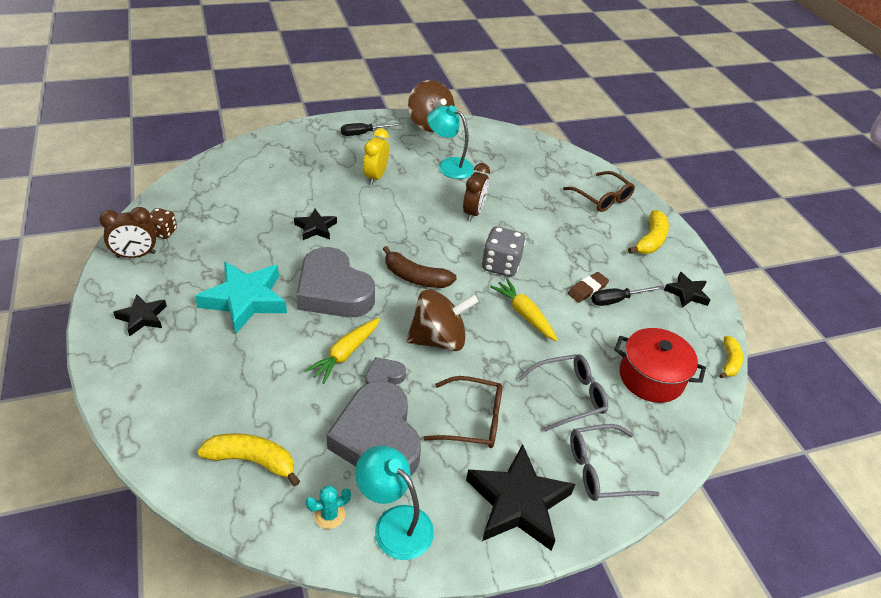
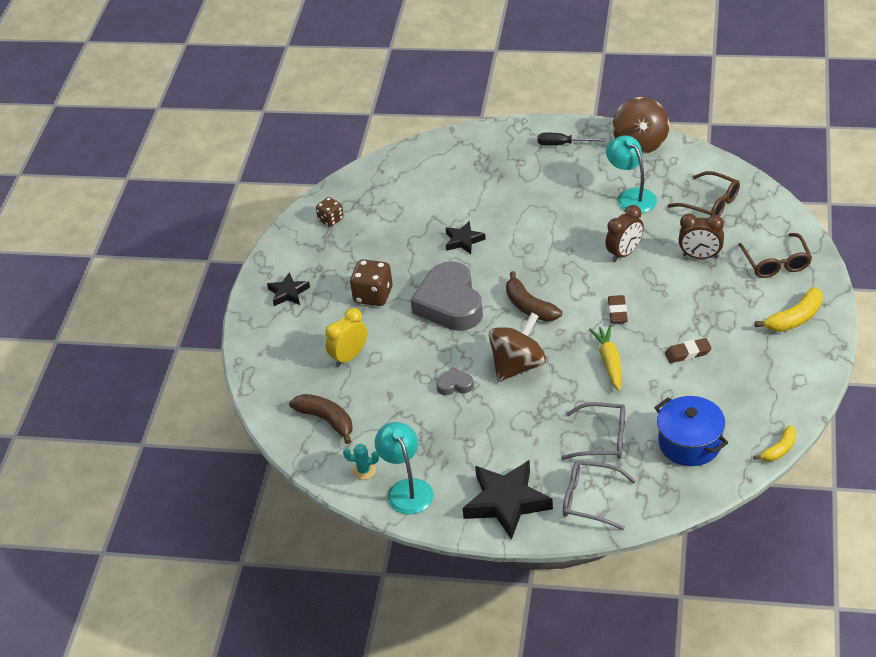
camera: 35 degrees right, 0 degrees up
brown clock [99,207,156,258] -> brown clock moved to [678,213,724,259]
turquoise star [195,261,287,334] -> brown dice [350,259,393,306]
yellow banana [197,433,300,486] -> brown banana [289,394,353,444]
yellow carrot [305,318,380,384] -> none
grey heart [326,381,421,476] -> none
yellow clock [363,128,389,185] -> yellow clock moved to [325,308,367,367]
brown spinning top [406,289,479,351] -> brown spinning top turned 60 degrees counterclockwise [489,313,546,382]
brown glasses [423,376,503,448] -> brown glasses moved to [667,171,740,216]
grey dice [482,227,526,277] -> brown eraser [608,295,628,323]
black screwdriver [591,286,663,306] -> none
red pot [614,328,706,403] -> blue pot [654,396,728,466]
black star [664,272,710,308] -> none

